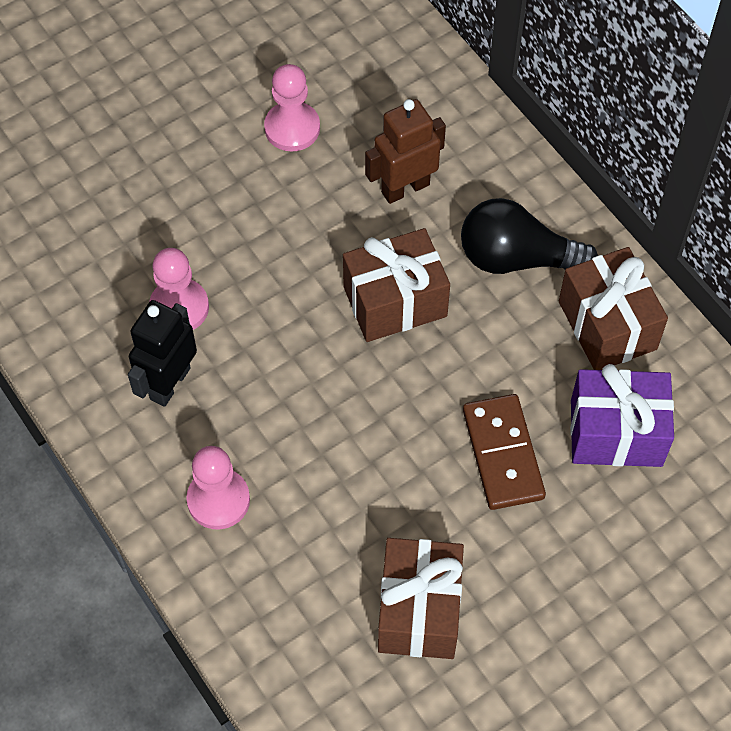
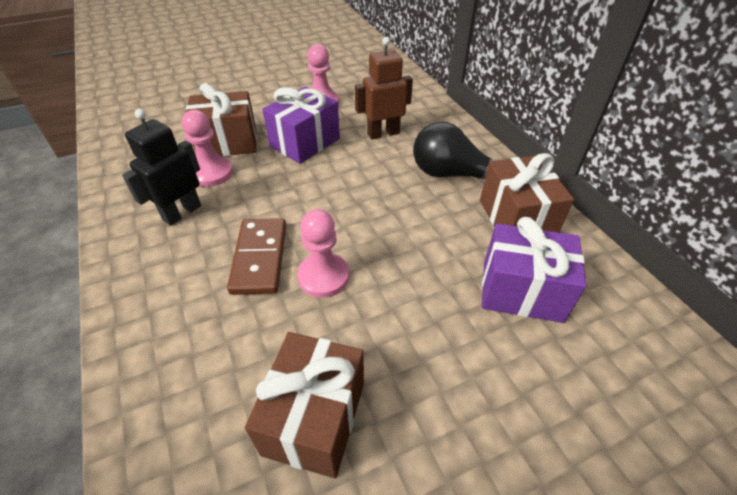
camera: 10 degrees right, 15 degrees down
pink pawn [186,446,250,530] -> pink pawn moved to [297,209,349,298]
brown gift [343,228,450,342] -> brown gift moved to [186,83,257,156]
brown domino [463,394,546,510] -> brown domino moved to [227,218,286,295]
none -> purple gift [262,86,340,164]

